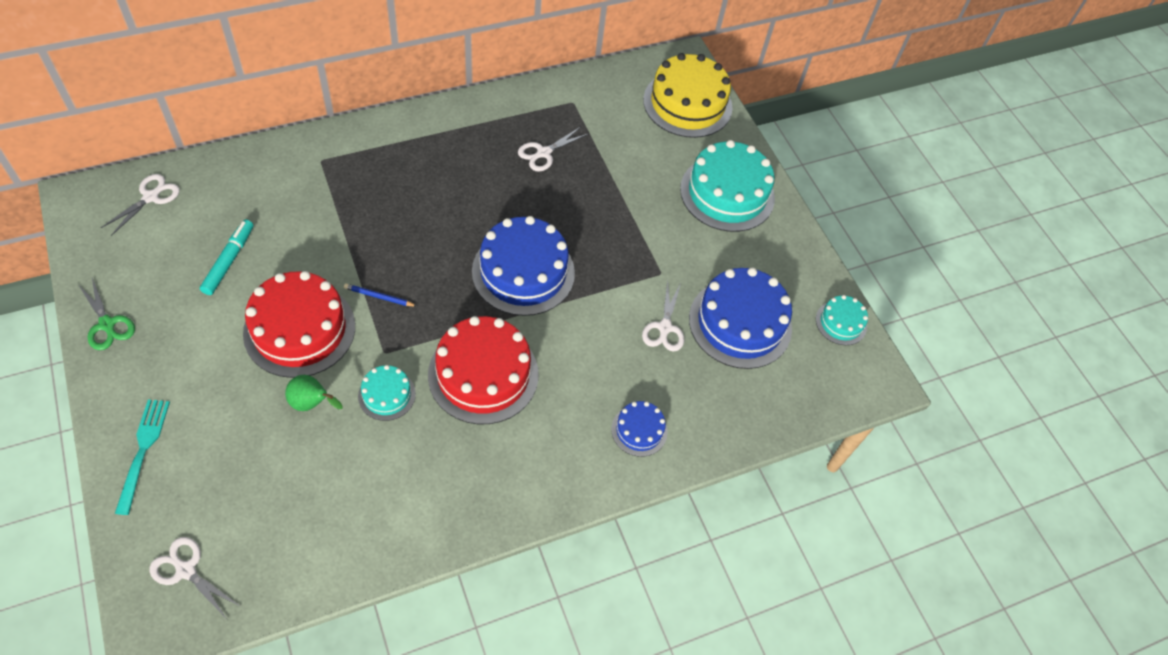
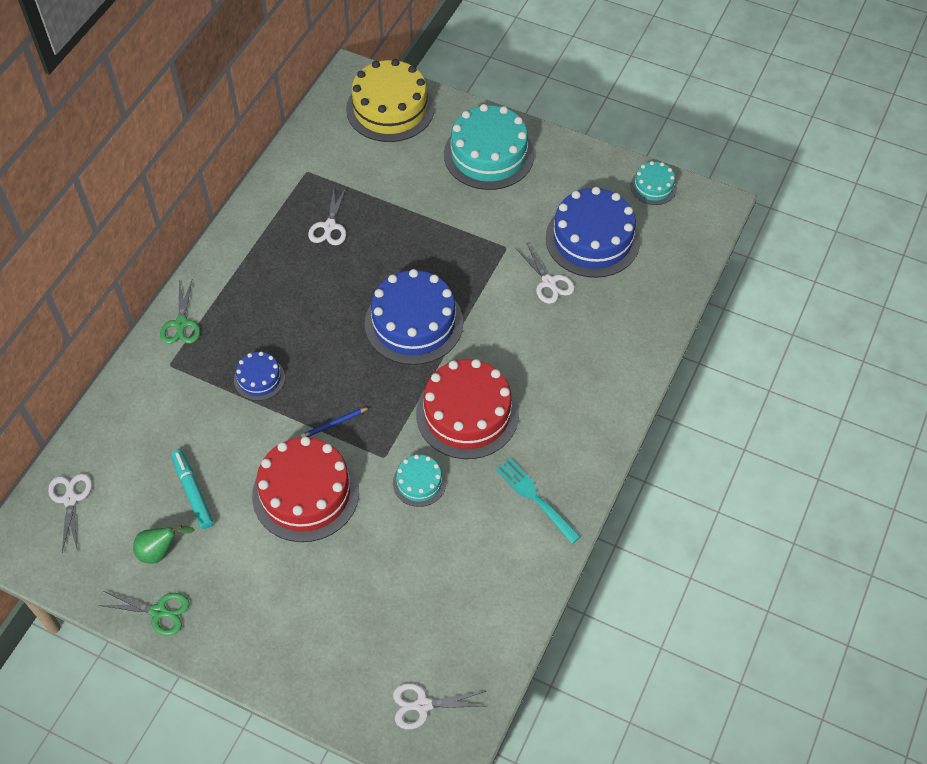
camera: 35 degrees left, 0 degrees up
turquoise fork [115,400,170,515] -> turquoise fork moved to [496,458,581,544]
green pear [285,375,342,411] -> green pear moved to [133,525,194,564]
blue cake [611,401,668,457] -> blue cake moved to [234,352,285,401]
none -> green scissors [160,280,200,344]

